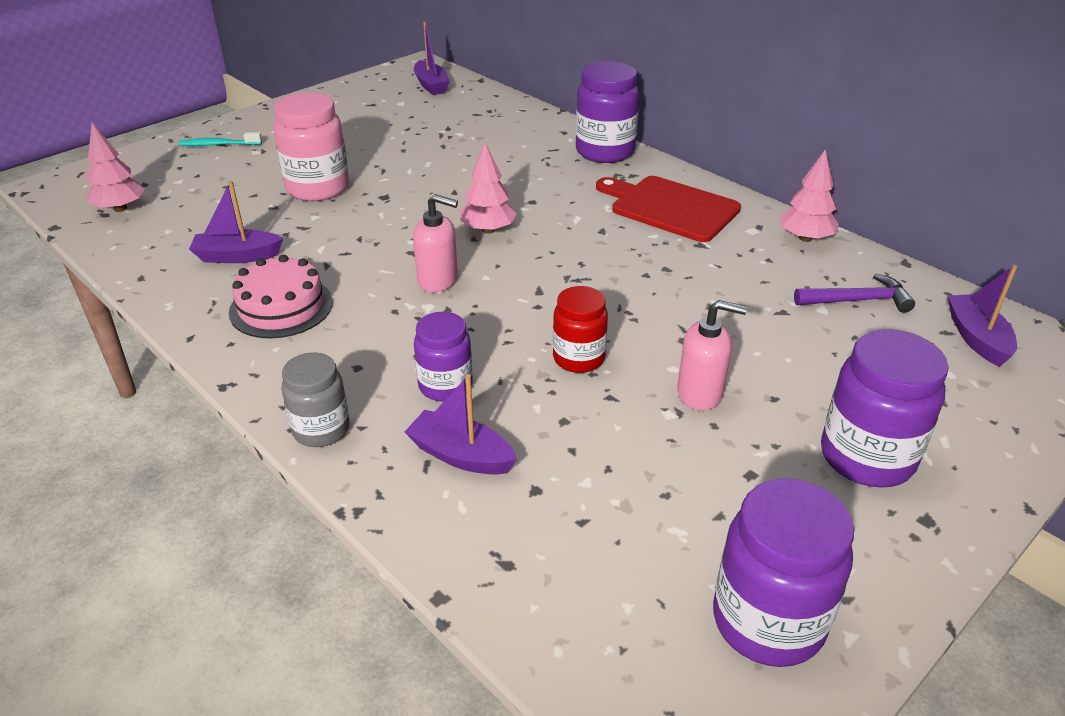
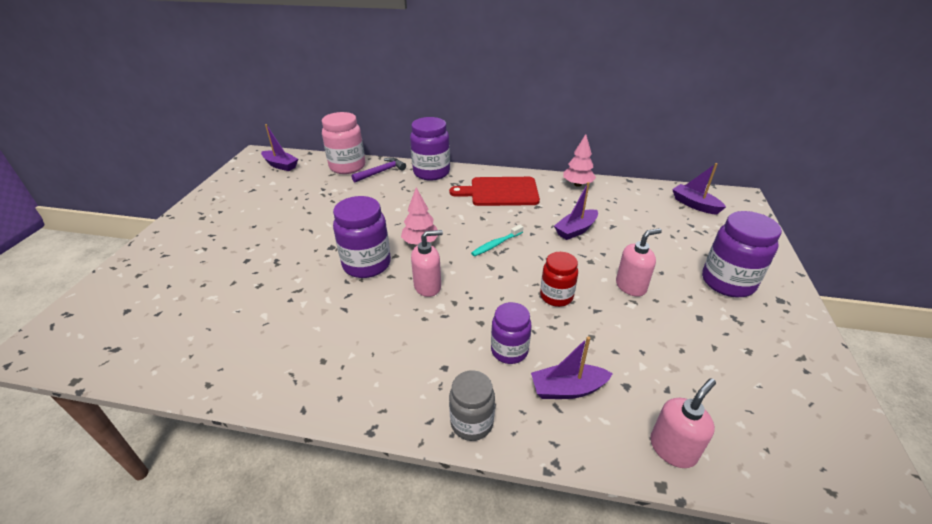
camera: 35 degrees left, 0 degrees up
pink tree [86,123,145,212] -> none
turquoise toothbrush [178,132,262,146] -> turquoise toothbrush moved to [471,225,523,256]
purple boat [189,180,283,263] -> purple boat moved to [554,182,598,240]
pink cake [229,255,333,338] -> none
pink jar [273,93,349,201] -> pink jar moved to [322,112,365,174]
purple jar [713,478,854,667] -> purple jar moved to [333,196,391,278]
purple hammer [794,274,915,313] -> purple hammer moved to [352,157,406,182]
none -> pink soap dispenser [650,378,716,468]

